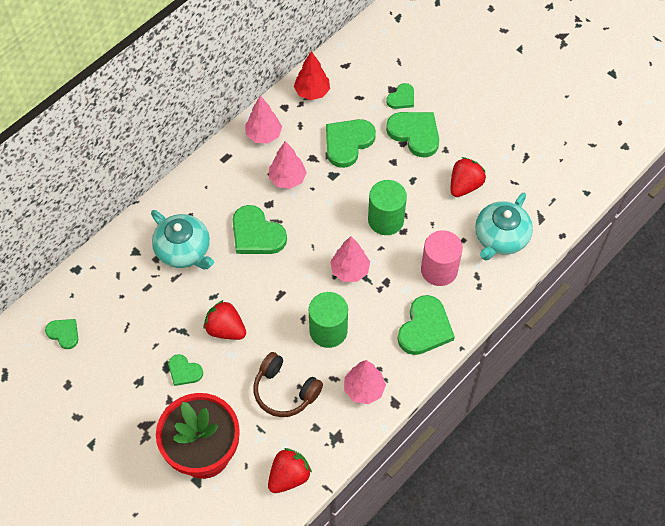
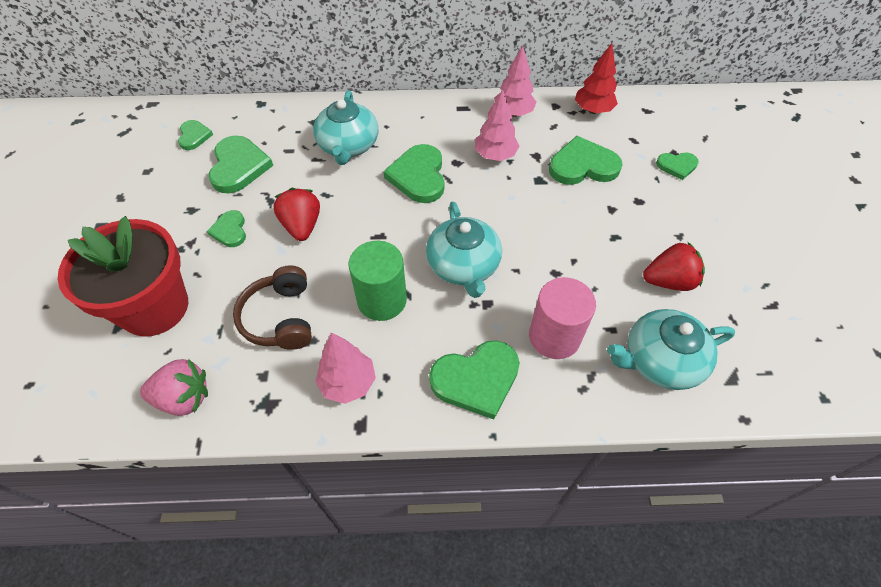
camera: 45 degrees right, 5 degrees down
red strawberry [268,448,312,493] -> pink strawberry [140,359,208,416]
pink tree [330,236,370,282] -> turquoise teapot [426,202,502,298]
green cylinder [368,180,407,235] -> none
green heart [386,112,439,158] -> green heart moved to [209,135,273,193]

